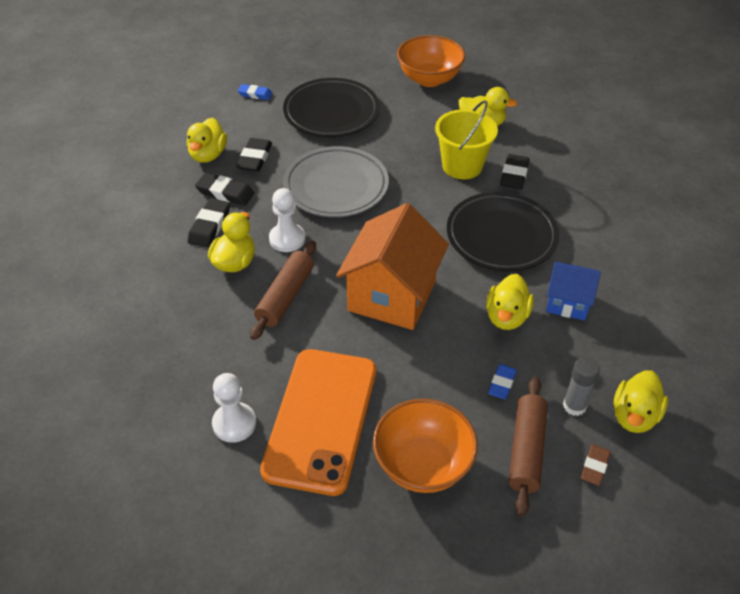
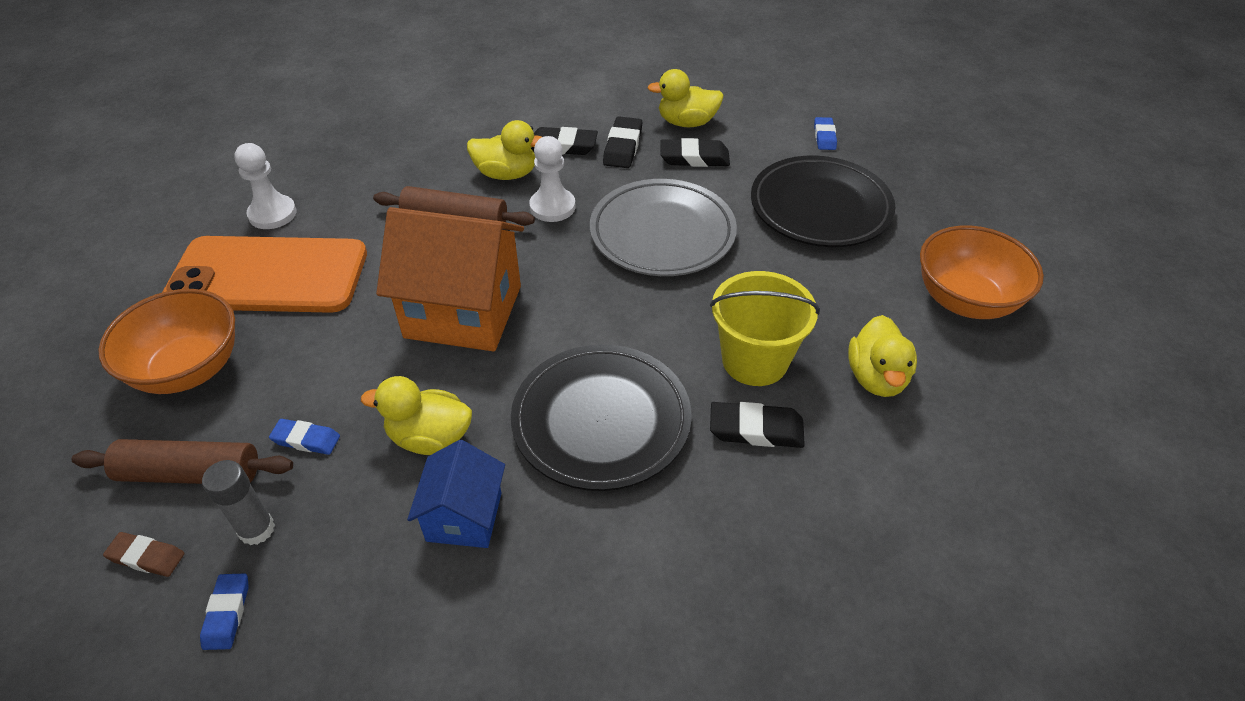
camera: 80 degrees right, 0 degrees up
yellow duck [614,371,668,433] -> blue eraser [200,574,249,650]

